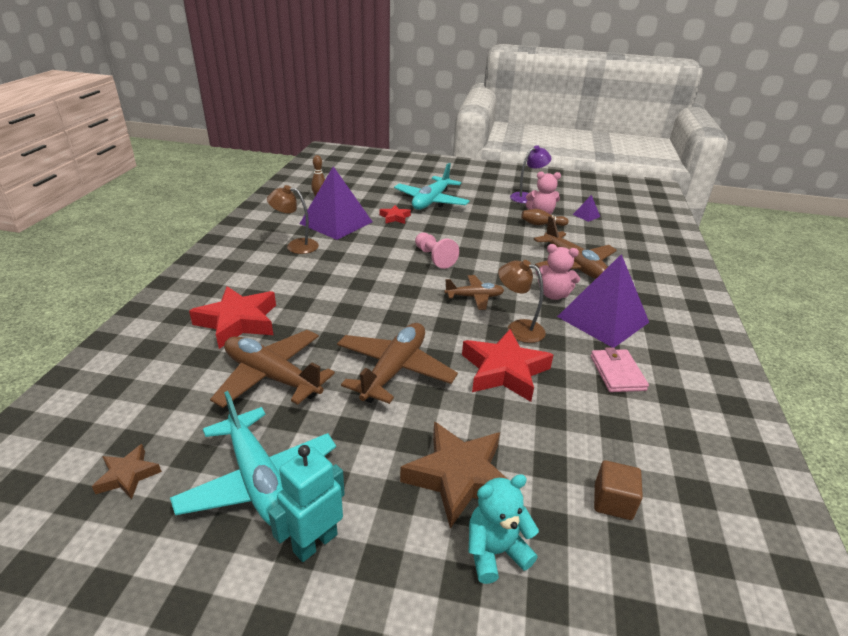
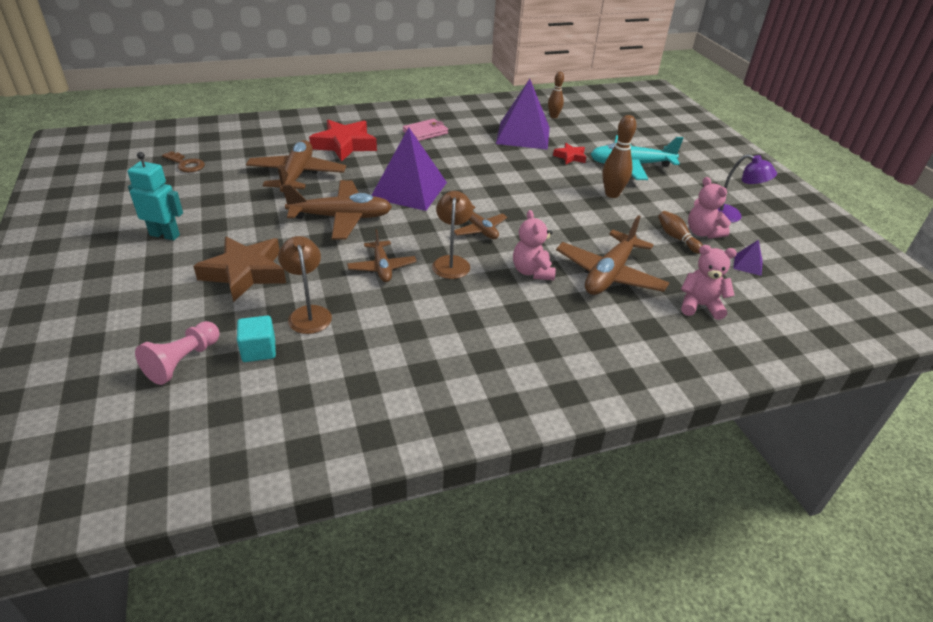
camera: 60 degrees right, 5 degrees up
brown star [92,444,162,499] -> brown key [162,151,205,172]
turquoise plane [170,391,336,526] -> none
brown lamp [267,185,319,254] -> brown lamp moved to [278,236,332,334]
pink pawn [415,233,459,269] -> pink pawn moved to [135,321,220,385]
red star [462,329,553,402] -> brown plane [347,229,417,282]
turquoise teddy bear [468,474,539,584] -> none
purple pyramid [557,254,649,348] -> purple pyramid moved to [371,127,447,211]
pink wallet [591,347,649,392] -> pink wallet moved to [403,119,448,141]
brown cube [594,460,643,520] -> turquoise cube [237,315,276,362]
none -> brown bowling pin [602,115,636,198]
none -> pink teddy bear [681,245,737,320]

